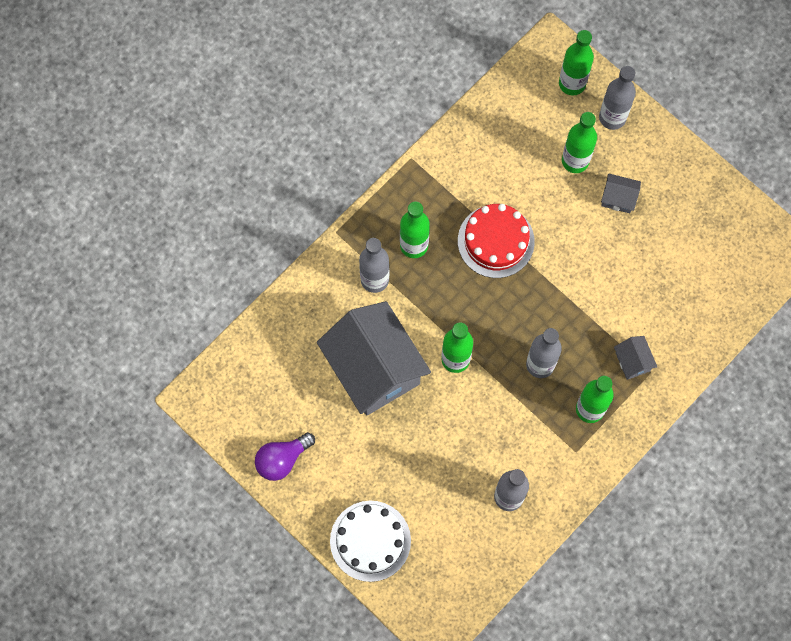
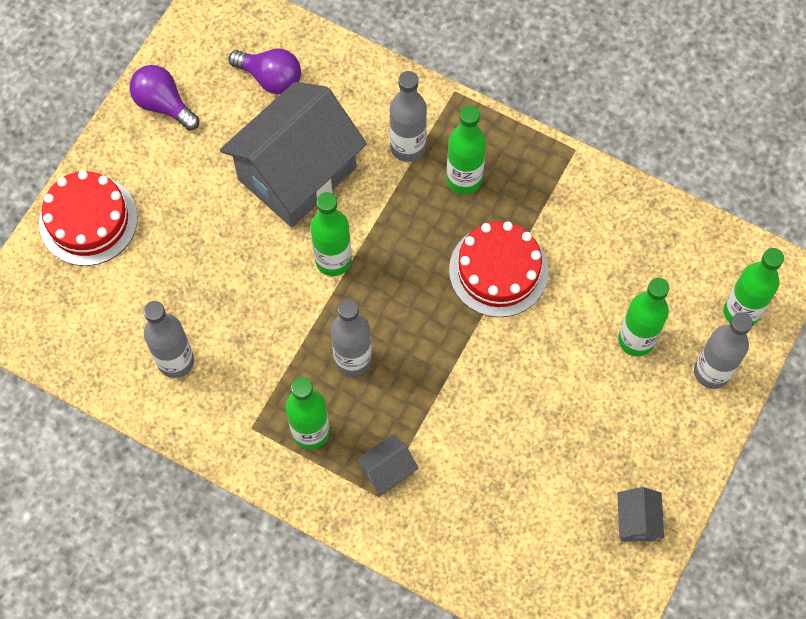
camera: 75 degrees right, 5 degrees down
white cake [330,501,411,582] -> red cake [39,170,138,266]
grey house [601,173,641,213] -> grey house moved to [617,487,664,541]
none -> purple light bulb [229,49,301,95]

